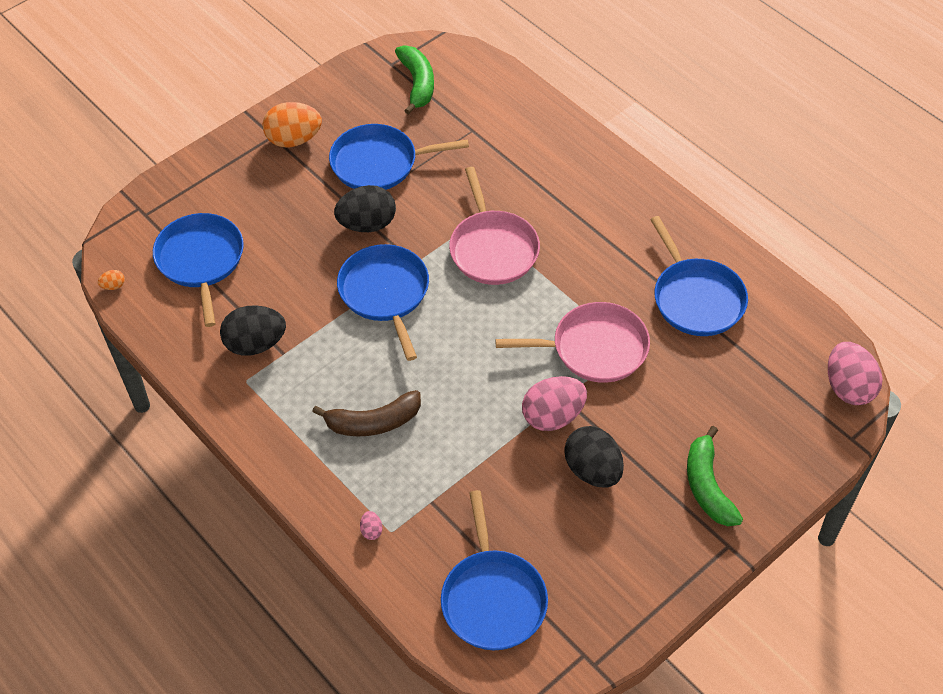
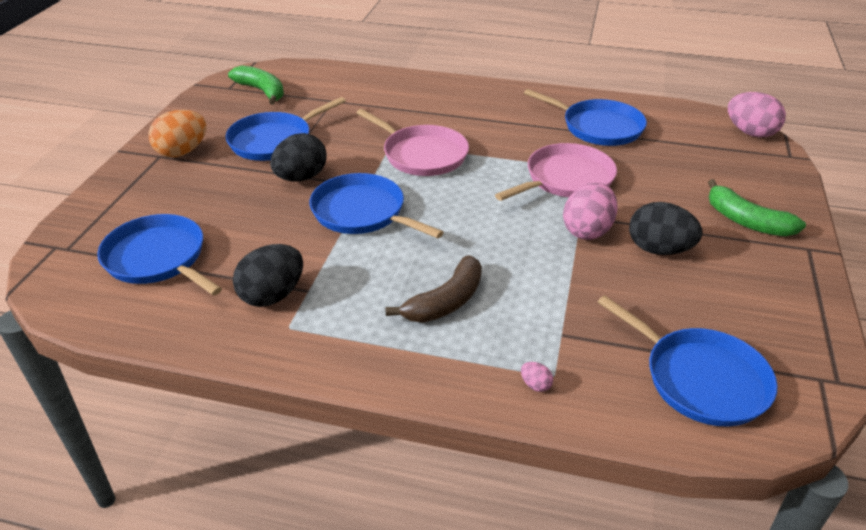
camera: 35 degrees left, 15 degrees down
orange egg [98,270,125,290] -> none

